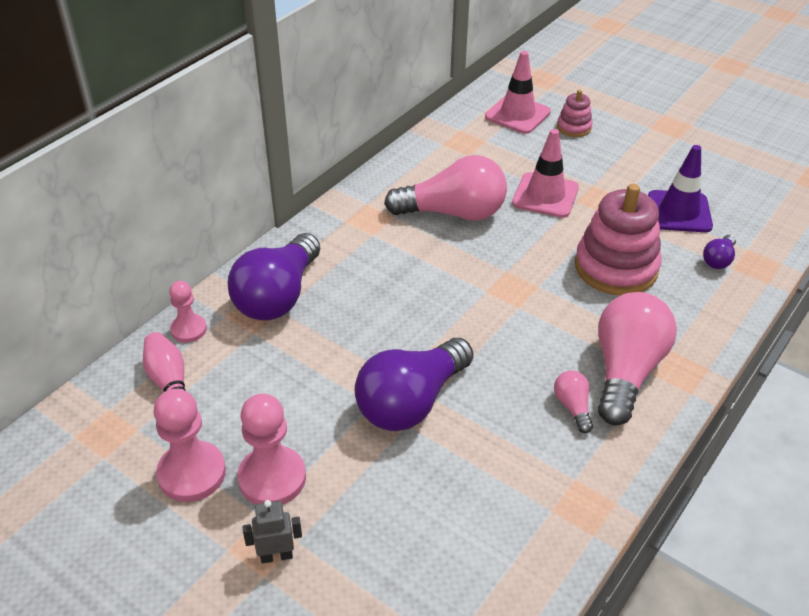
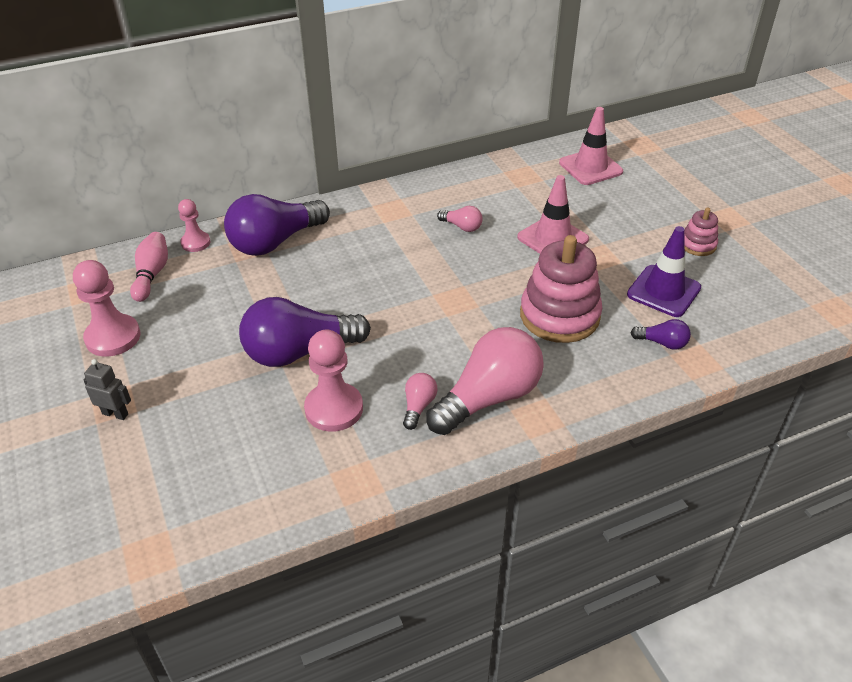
camera: 30 degrees right, 0 degrees up
pink pawn [237,393,306,505] -> pink pawn moved to [304,330,363,432]
pink light bulb [384,155,507,221] -> pink light bulb [437,206,483,232], size x0.45
pink stacking toy [557,90,593,137] -> pink stacking toy moved to [684,208,718,256]
purple light bulb [703,235,736,269] -> purple light bulb turned 135 degrees counterclockwise [630,319,691,350]

